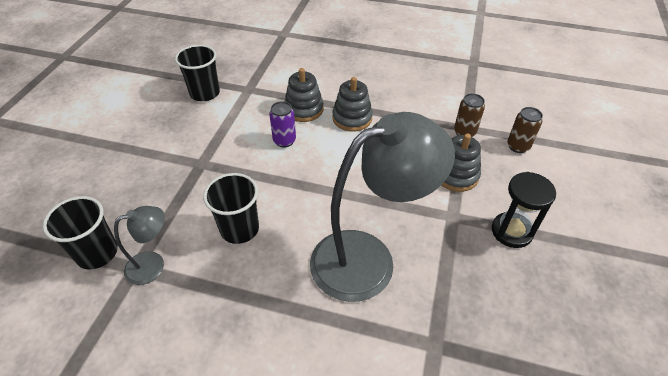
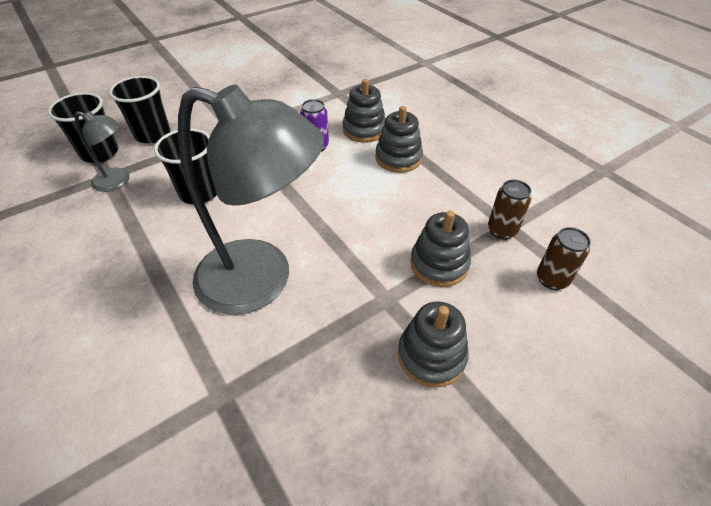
camera: 40 degrees right, 0 degrees up
black cup [175,45,220,101] -> black cup moved to [109,76,170,143]
black hourglass [492,172,556,248] -> grey stacking toy [398,301,469,388]

